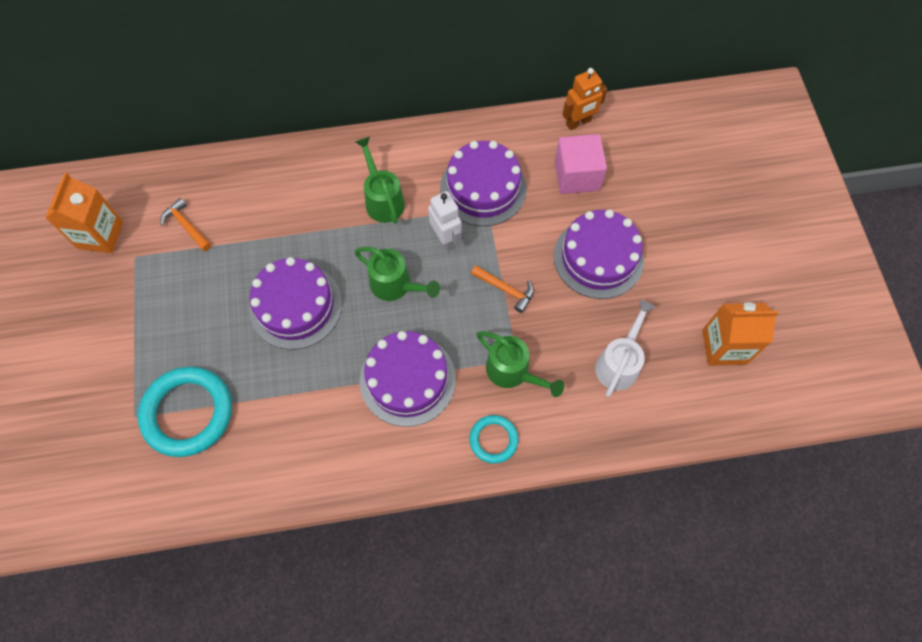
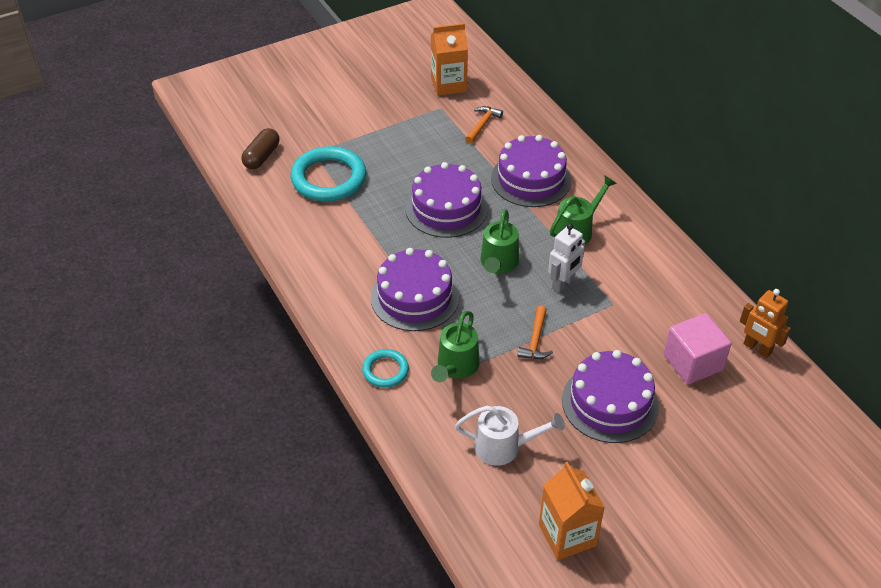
camera: 70 degrees right, 20 degrees down
purple cake [440,141,526,226] -> purple cake moved to [491,135,571,207]
none -> brown capsule [241,128,279,169]

